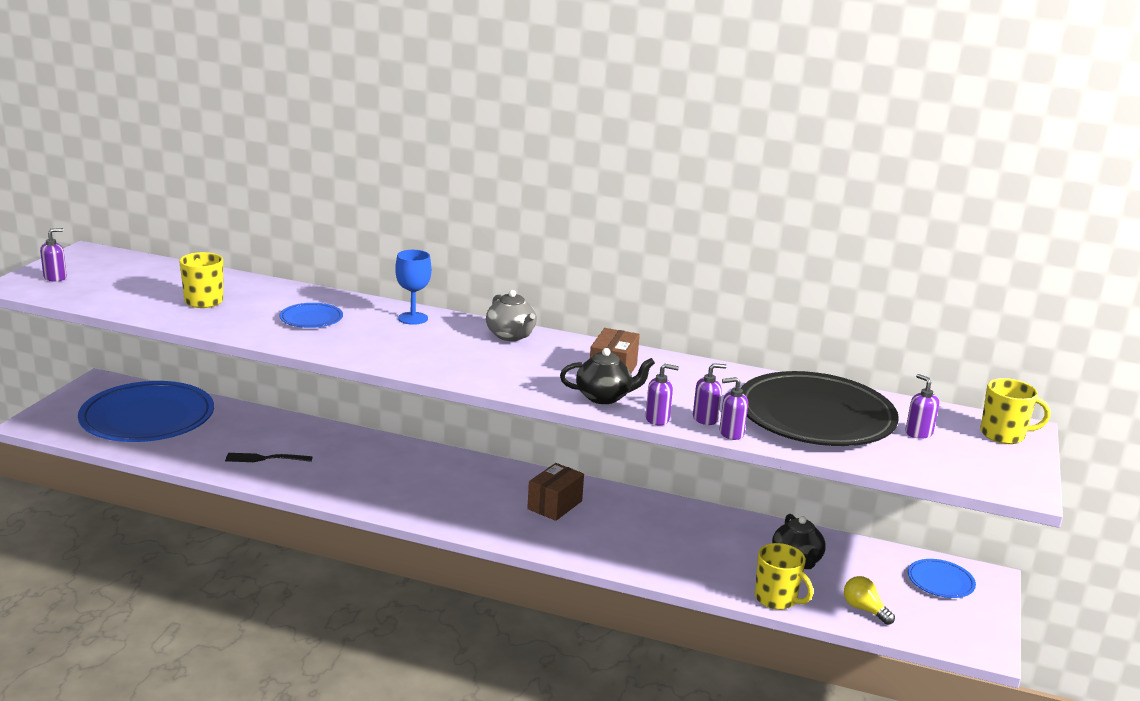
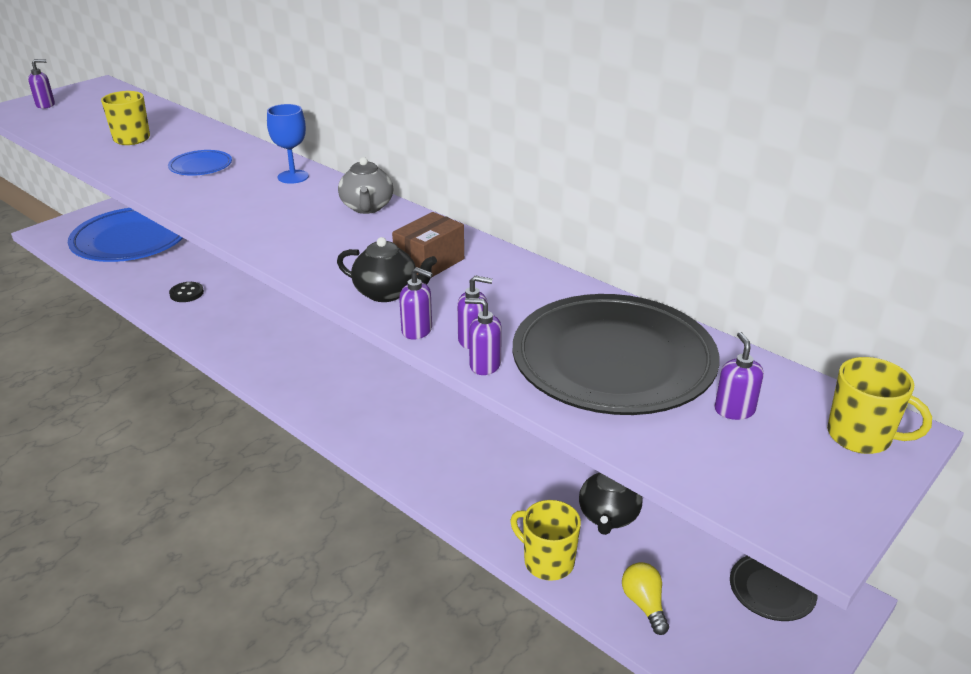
camera: 25 degrees right, 10 degrees up
black fork [225,453,313,462] -> black button [169,282,204,302]
brown box [527,463,584,521] -> none
yellow mug [755,543,813,610] -> yellow mug turned 150 degrees clockwise [510,500,581,581]
blue plate [908,559,976,598] -> black plate [730,556,818,621]

